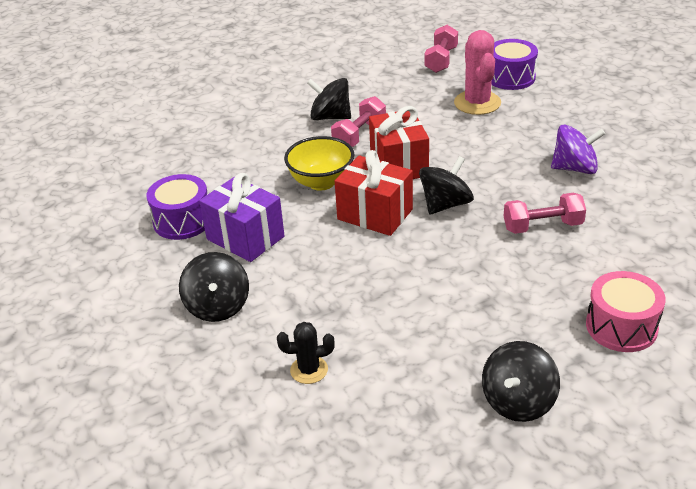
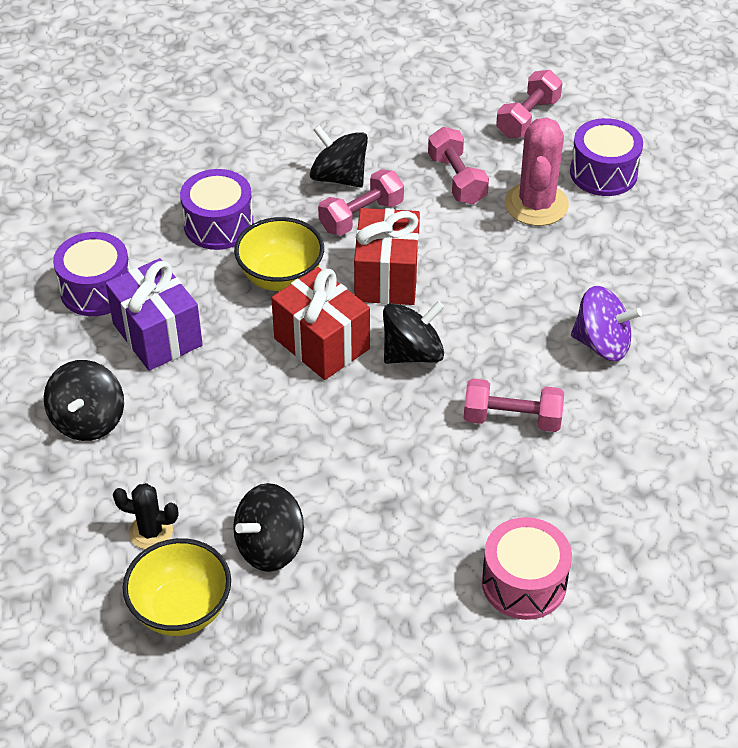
camera: 15 degrees right, 10 degrees up
black spinning top [482,341,560,422] -> black spinning top moved to [233,483,304,572]
none -> yellow bowl [123,538,231,636]
none -> purple drum [180,169,254,250]
none -> pink dumbbell [428,127,489,204]

